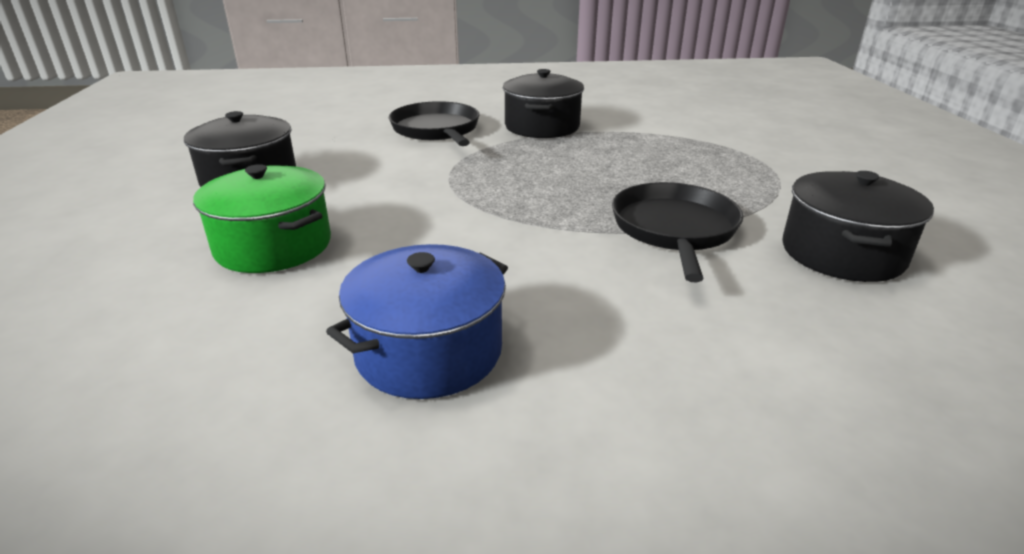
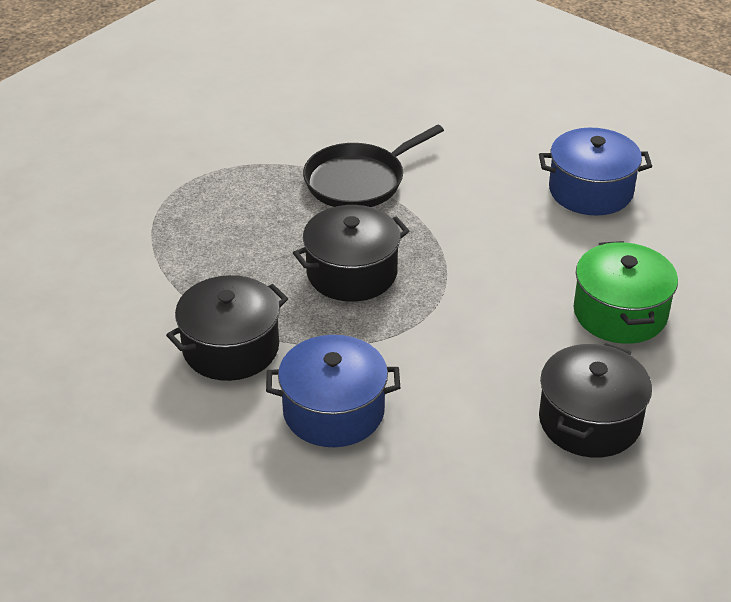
camera: 135 degrees left, 10 degrees up
black pan [389,101,479,146] -> blue pot [266,335,400,447]
black pot [782,171,934,282] -> black pot moved to [293,205,409,302]

